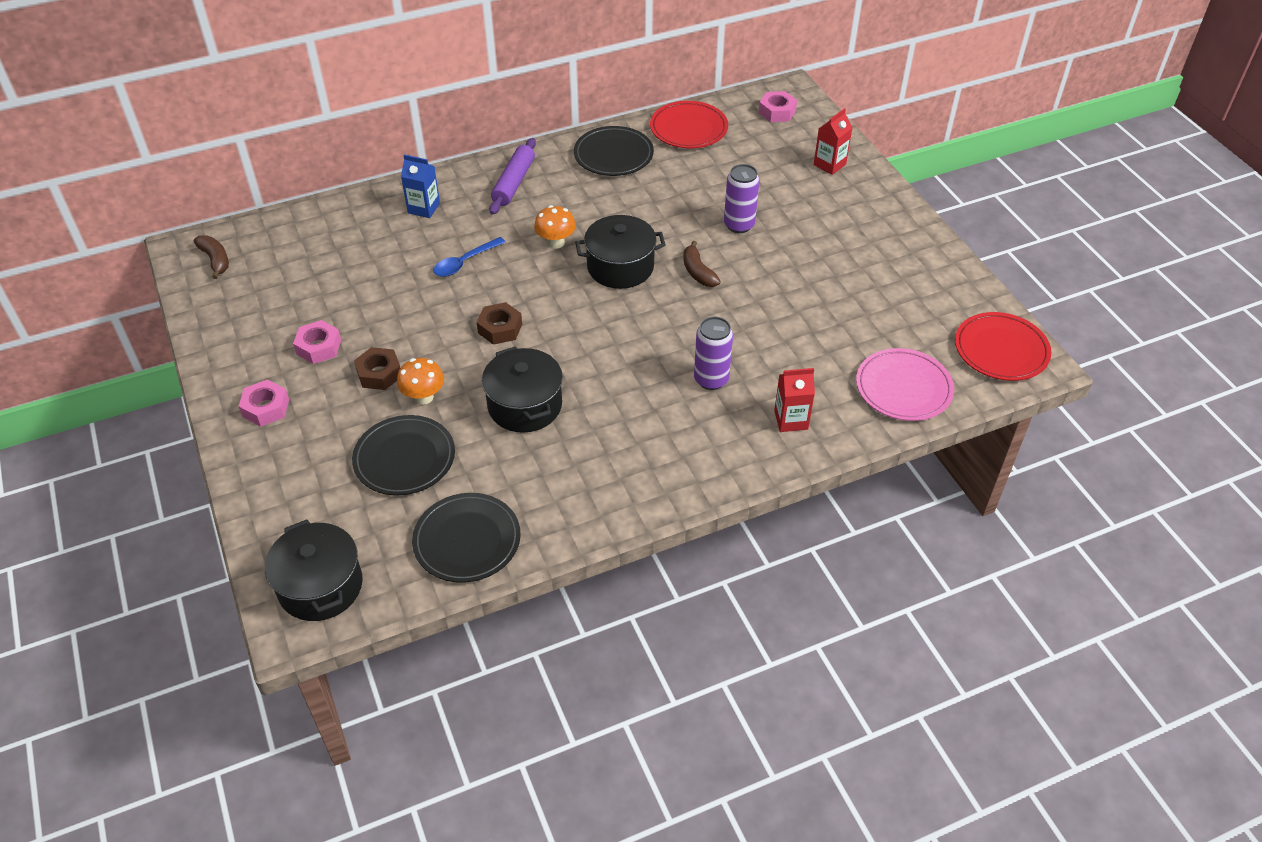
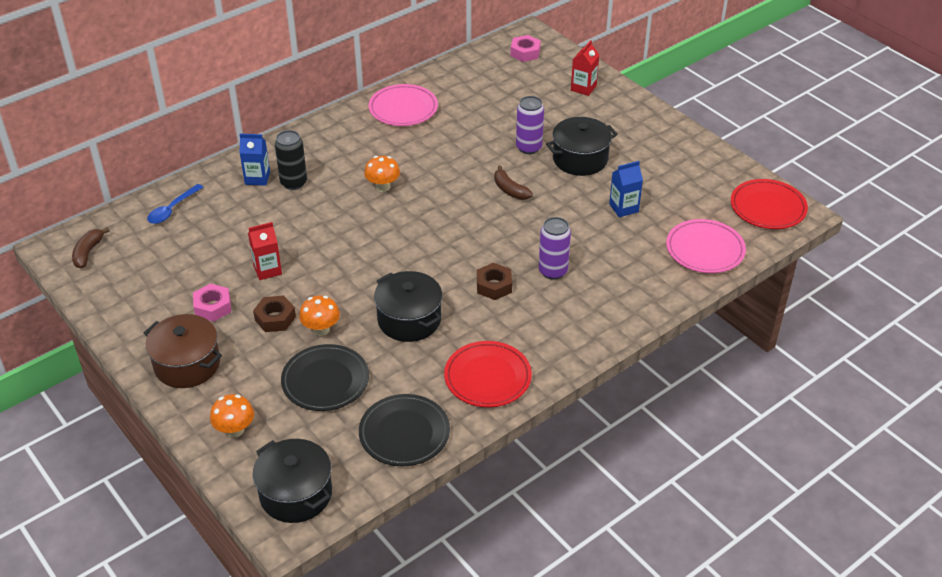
camera: 15 degrees left, 5 degrees down
brown banana [194,235,229,279] -> brown banana turned 120 degrees counterclockwise [72,227,110,268]
pink nut [239,379,289,426] -> brown pot [144,314,222,388]
blue spoon [433,237,505,277] -> blue spoon moved to [147,184,203,224]
brown nut [476,302,522,345] -> brown nut moved to [477,263,512,300]
purple rolling pin [489,138,536,215] -> none
black plate [574,126,654,176] -> pink plate [369,84,438,126]
black pot [575,215,666,289] -> black pot moved to [546,117,618,176]
red plate [650,101,728,148] -> red plate moved to [444,341,532,407]
red carton [774,368,815,432] -> red carton moved to [248,222,282,280]
none -> orange mushroom [210,394,254,437]
none -> black can [275,130,307,190]
none -> blue carton [609,161,643,217]

